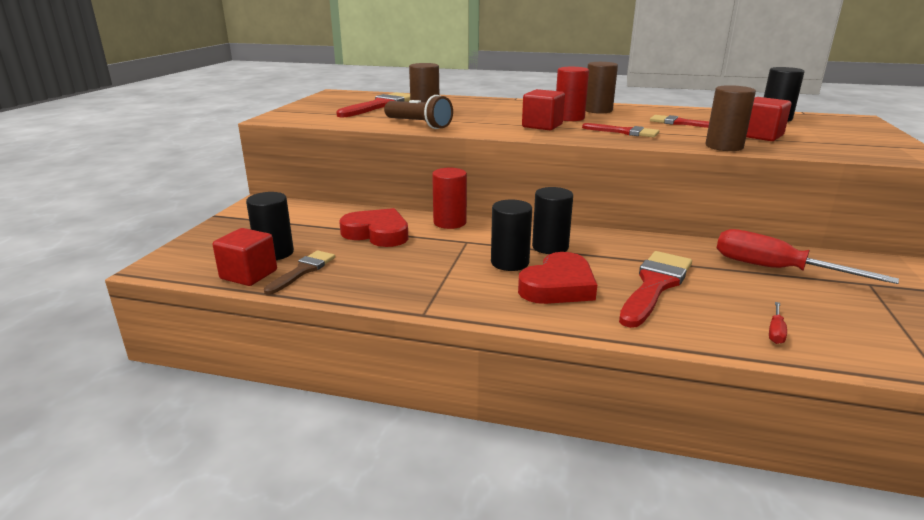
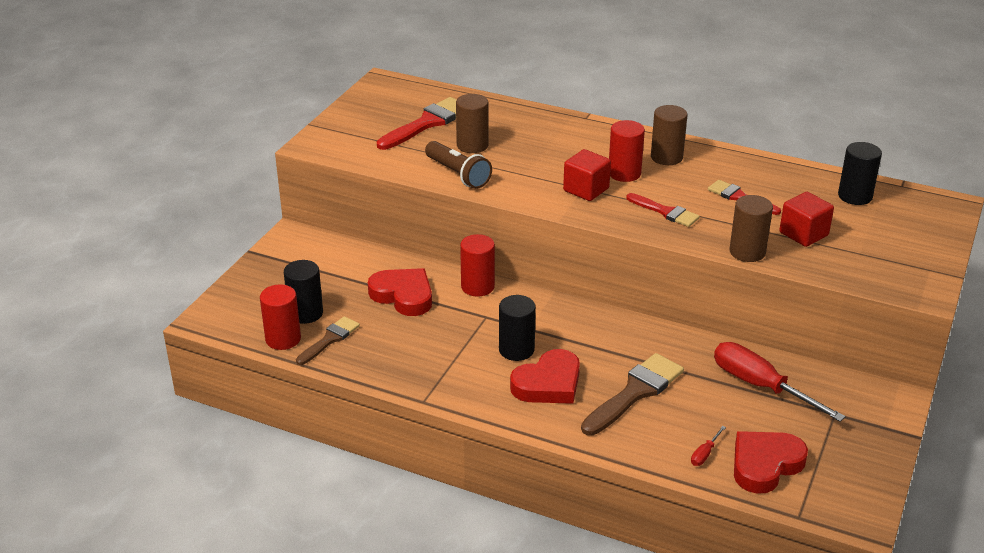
camera: 10 degrees right, 10 degrees up
red cube [212,228,277,286] -> red cylinder [260,284,301,350]
black cylinder [532,187,573,254] -> none
red brush [619,251,692,328] -> brown brush [581,353,684,436]
none -> red heart [734,431,808,494]

